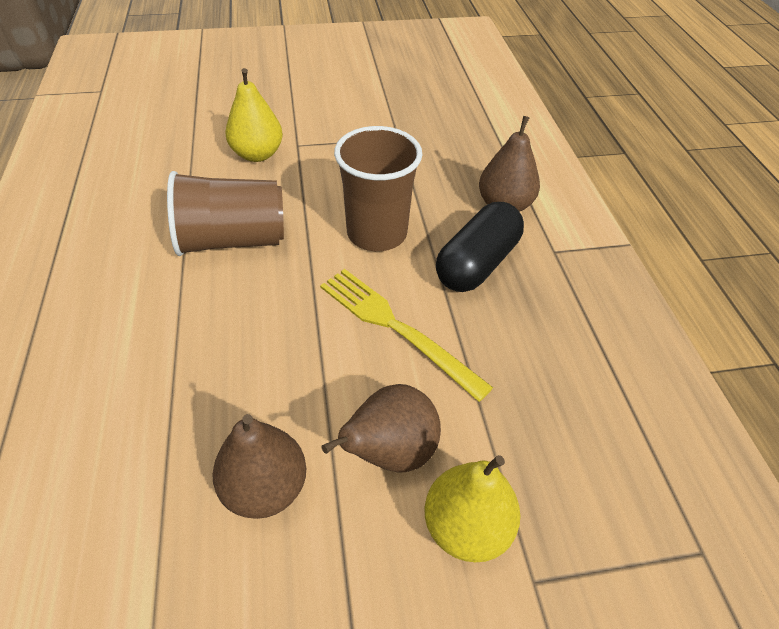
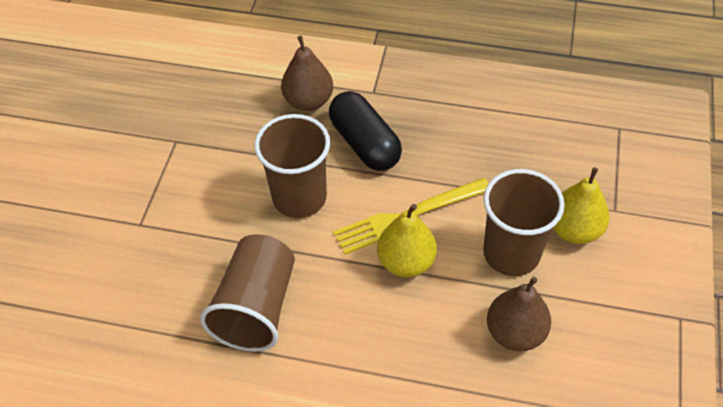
camera: 65 degrees left, 5 degrees up
yellow pear [226,68,283,162] -> yellow pear moved to [377,204,437,277]
brown pear [321,384,441,473] -> brown cup [483,169,565,276]

